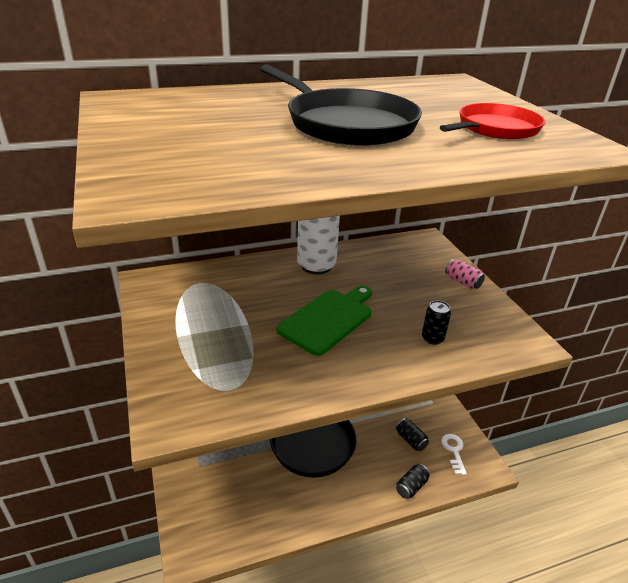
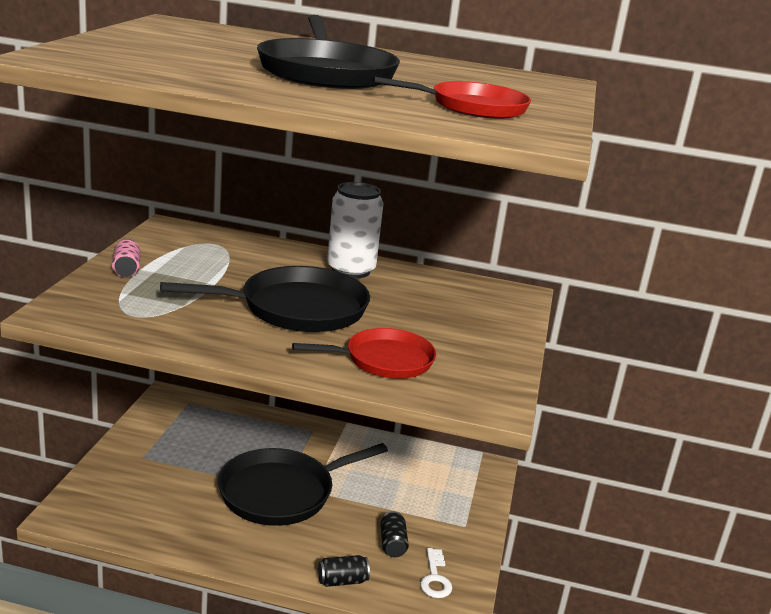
camera: 30 degrees right, 10 degrees down
green cutting board [276,286,372,356] -> black pan [160,266,370,332]
black can [422,301,451,345] -> red pan [292,328,436,379]
white key [441,434,467,475] -> white key turned 150 degrees clockwise [420,548,452,598]
pink can [445,259,485,289] -> pink can moved to [112,239,141,277]

